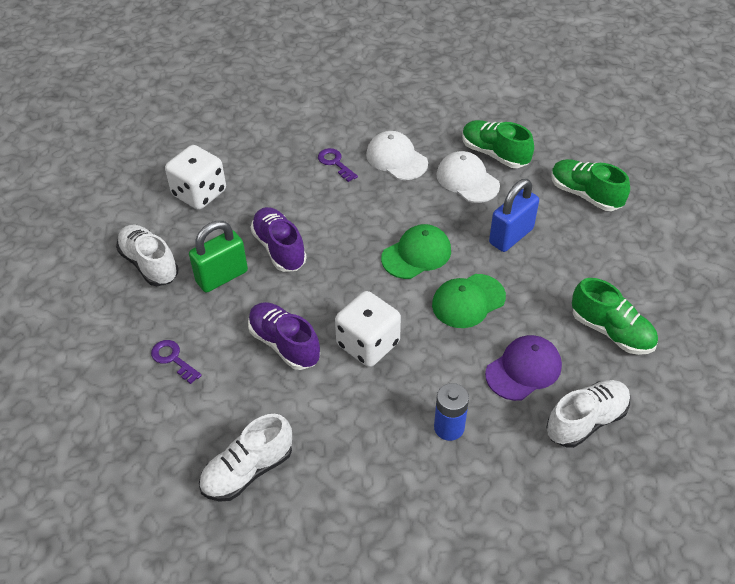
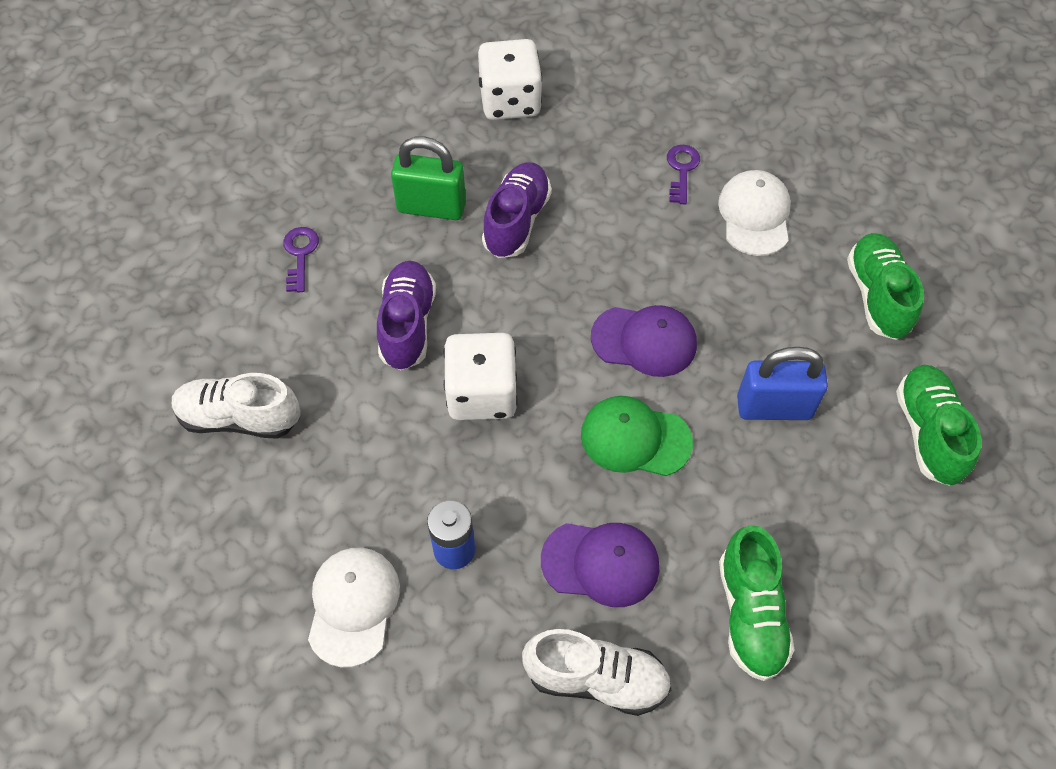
camera: 45 degrees right, 10 degrees up
white shoe [116,225,179,286] -> none
green cap [381,224,451,279] -> purple cap [591,305,697,377]
white cap [436,151,500,203] -> white cap moved to [308,548,400,668]

